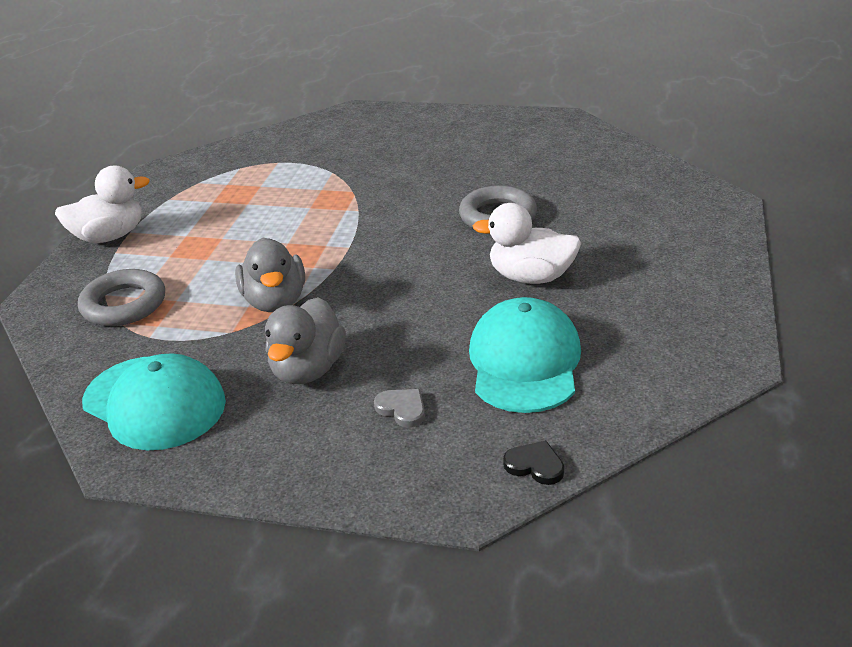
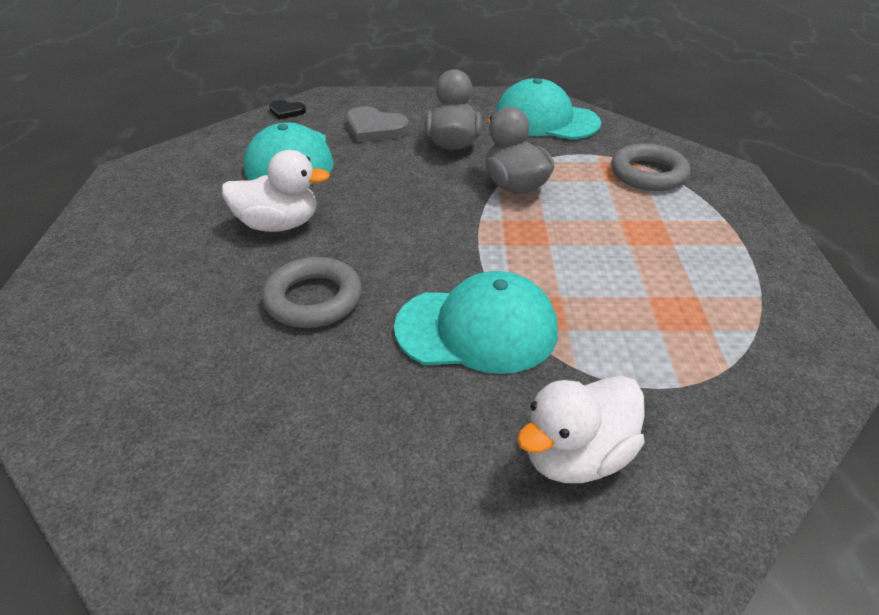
camera: 165 degrees right, 5 degrees up
white duck [55,166,150,243] -> white duck moved to [517,376,645,483]
grey heart [374,389,425,427] -> grey heart [346,106,409,142], size x1.73
none -> turquoise cap [394,271,558,374]

